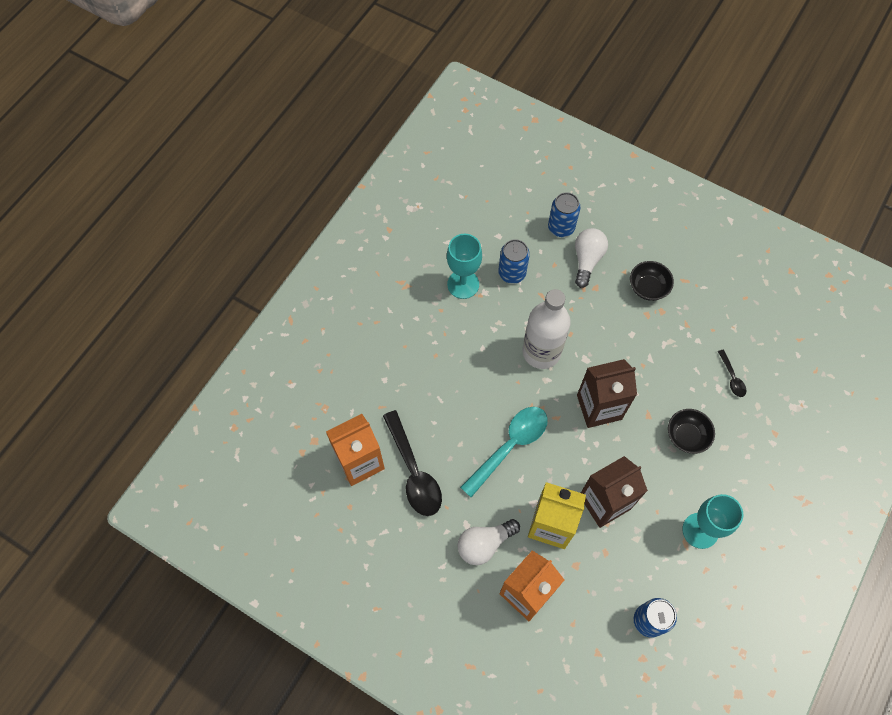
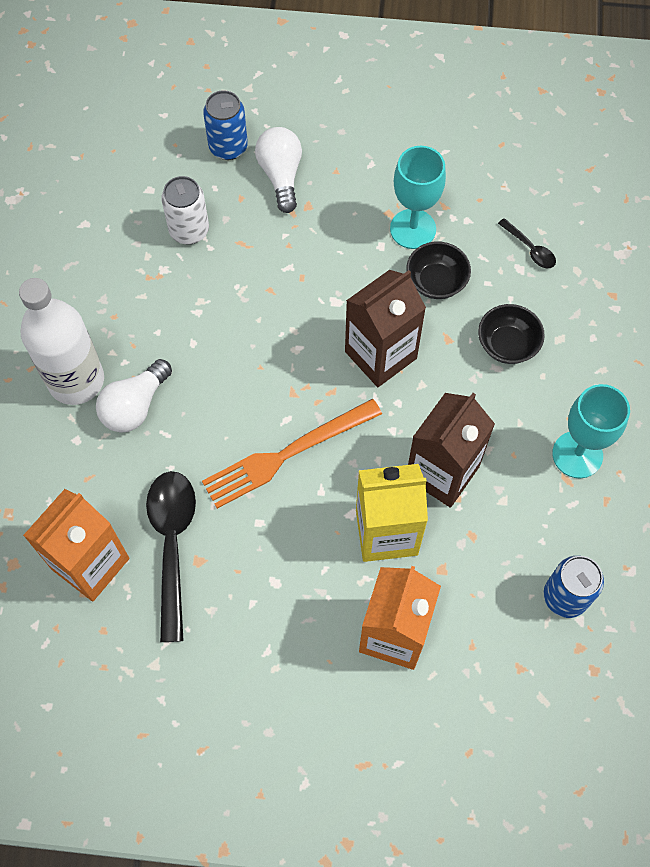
camera: 25 degrees left, 0 degrees up
black spoon [383,410,442,516] -> black spoon turned 135 degrees counterclockwise [146,471,196,642]
turquoise goblet [447,234,482,299] -> turquoise goblet moved to [390,146,446,249]
white light bulb [458,519,520,565] -> white light bulb moved to [96,359,172,432]
turquoise spoon [460,407,548,497] -> orange fork [202,399,382,509]
blue can [498,239,530,284] -> white can [161,176,209,244]
white bottle [522,289,571,369] -> white bottle moved to [19,278,104,405]
black bowl [630,261,674,301] -> black bowl moved to [406,242,471,299]

